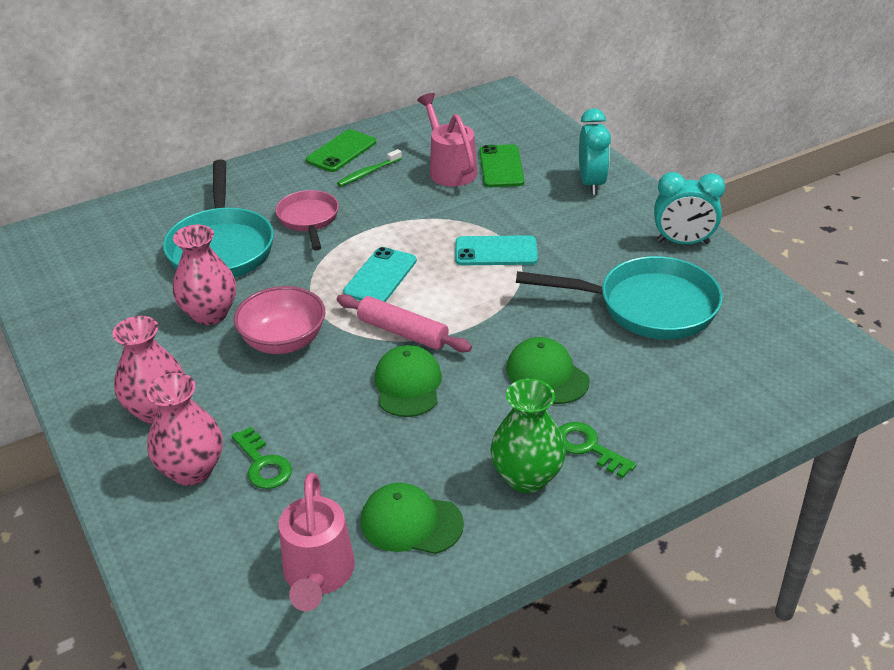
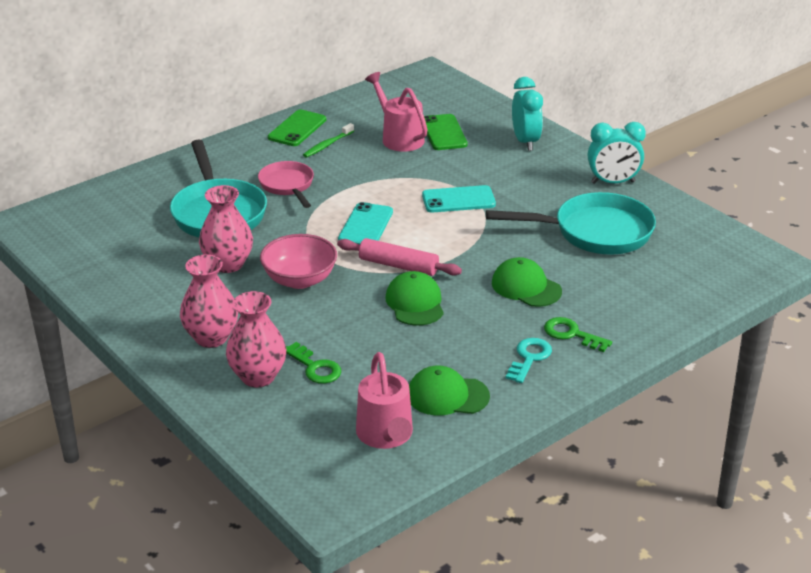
camera: 10 degrees left, 5 degrees down
green vase [491,379,566,493] -> turquoise key [506,338,552,383]

